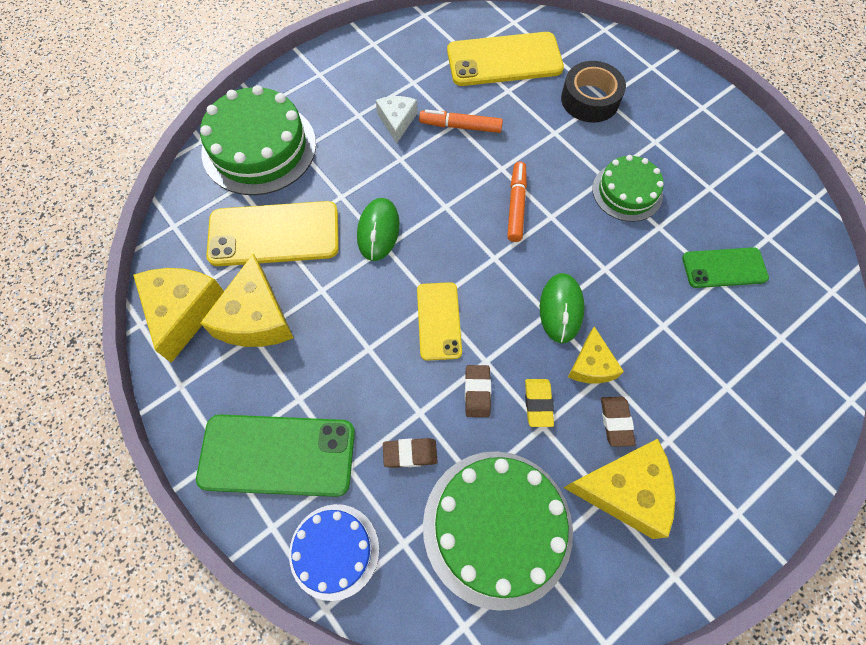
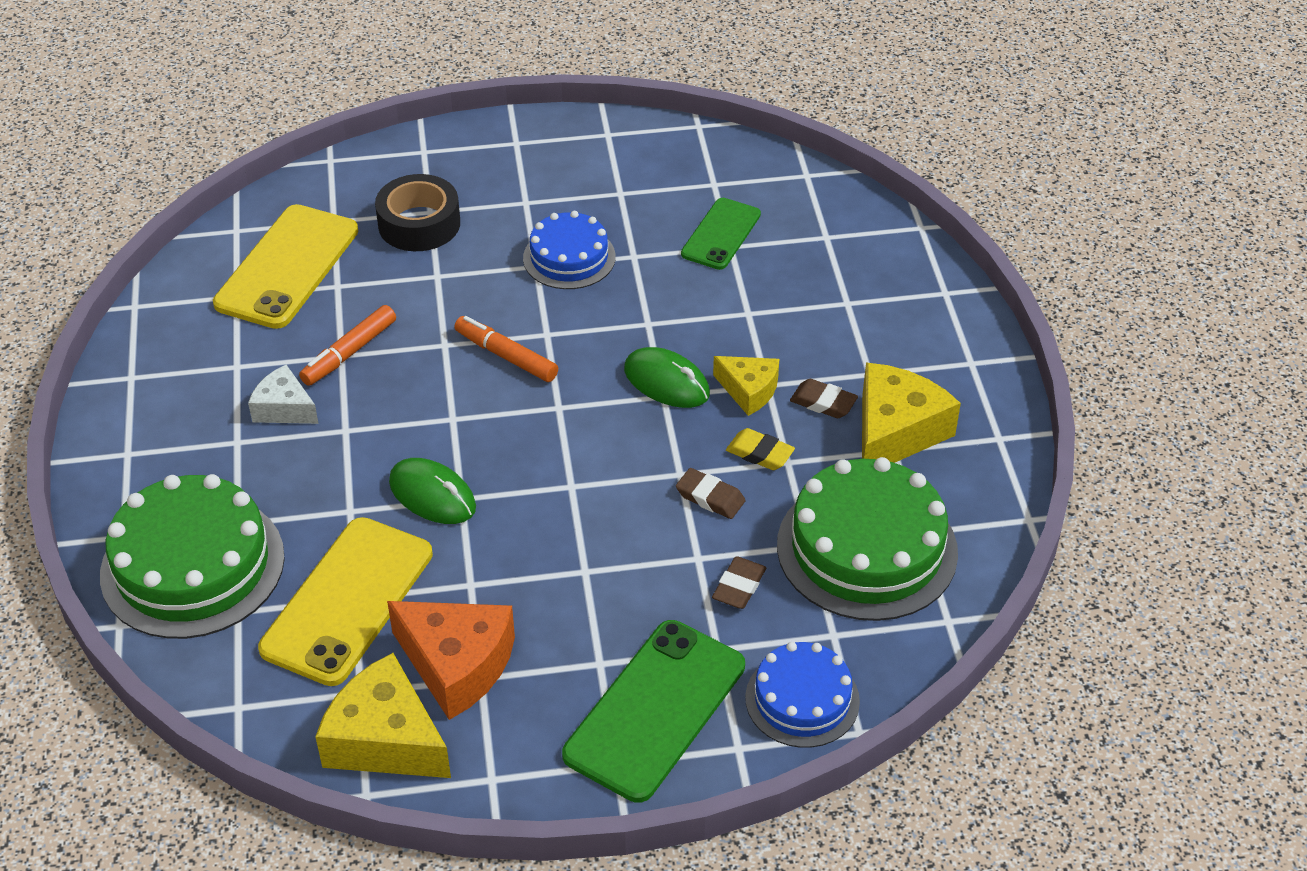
camera: 60 degrees left, 20 degrees down
yellow cheese [200,253,294,347] -> orange cheese [387,601,515,720]
yellow phone [417,282,462,361] -> none
green cake [592,155,664,222] -> blue cake [523,211,616,289]

